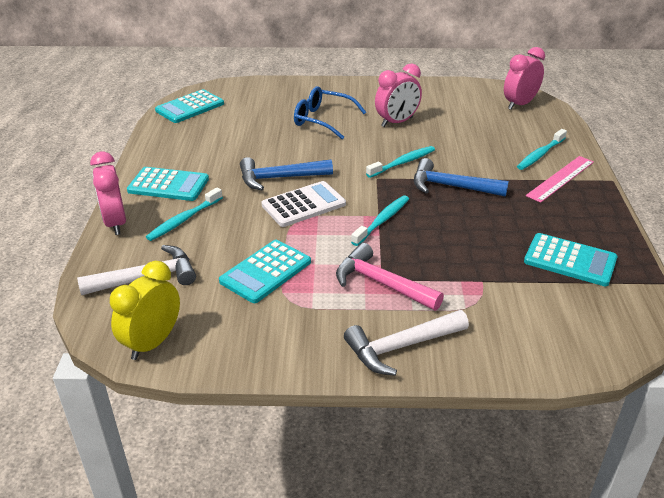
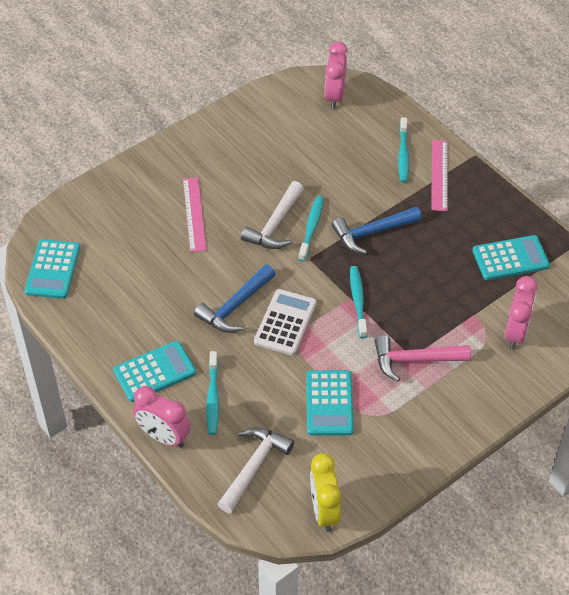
camera: 40 degrees left, 15 degrees up
blue glasses [294,86,366,139] -> pink ruler [183,177,207,252]
white hammer [344,310,469,376] -> white hammer moved to [241,181,304,249]
pink clock [375,64,422,127] -> pink clock moved to [505,276,538,349]

